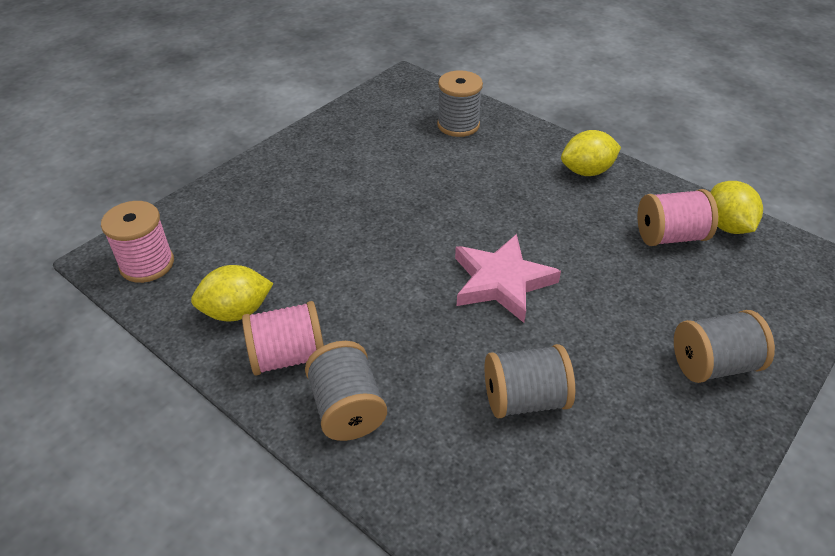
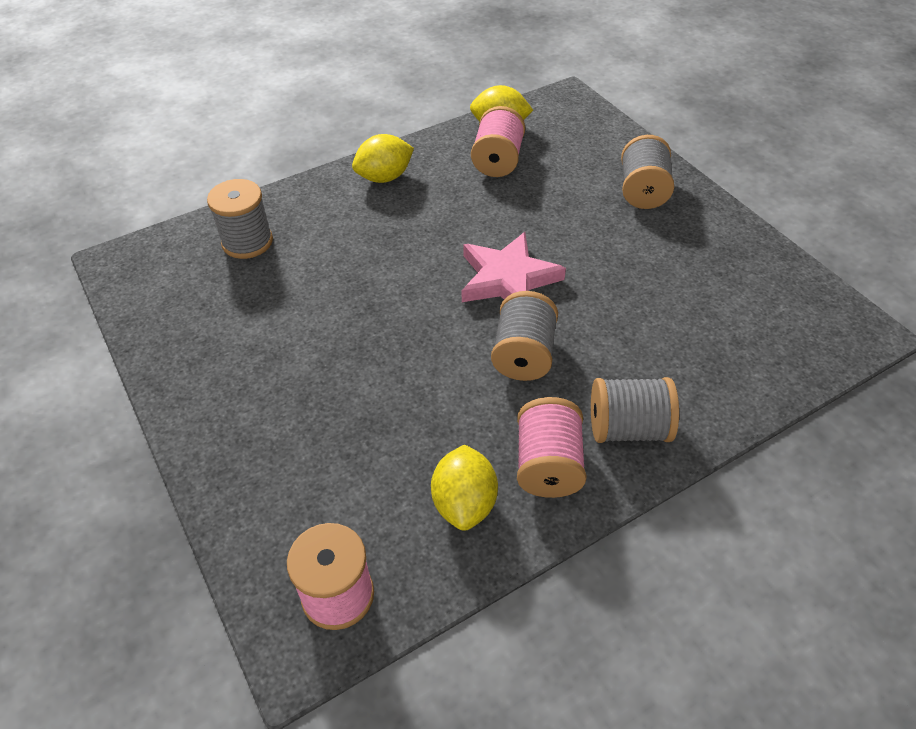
camera: 70 degrees left, 5 degrees up
grey spool [485,344,575,419] -> grey spool moved to [491,291,558,381]
yellow lemon [561,130,621,176] -> yellow lemon turned 60 degrees clockwise [352,134,414,183]

